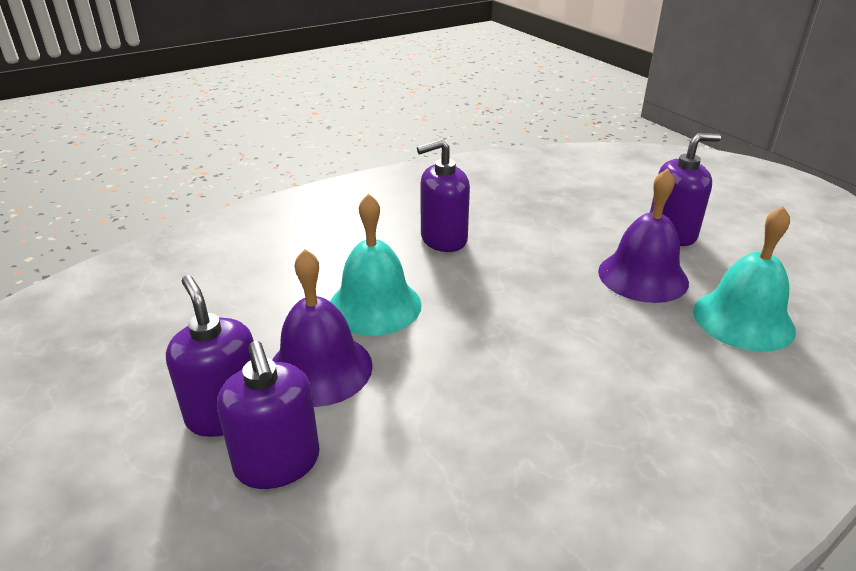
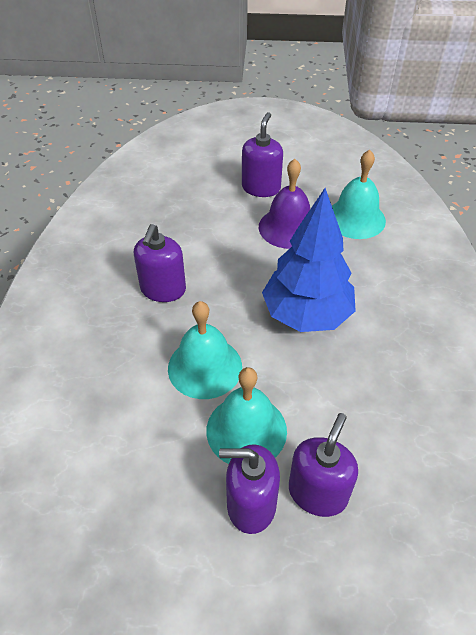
camera: 55 degrees left, 15 degrees up
purple soap dispenser [217,341,320,489] -> purple soap dispenser turned 75 degrees counterclockwise [289,413,358,517]
purple bell [272,249,373,407] -> turquoise bell [206,367,287,464]
none -> blue tree [262,188,356,332]

